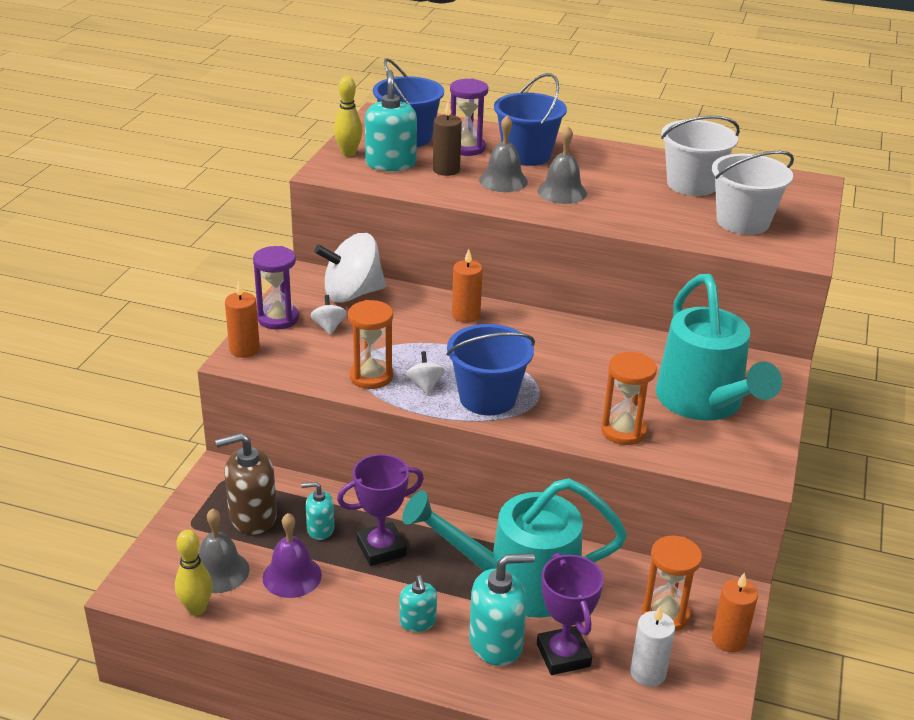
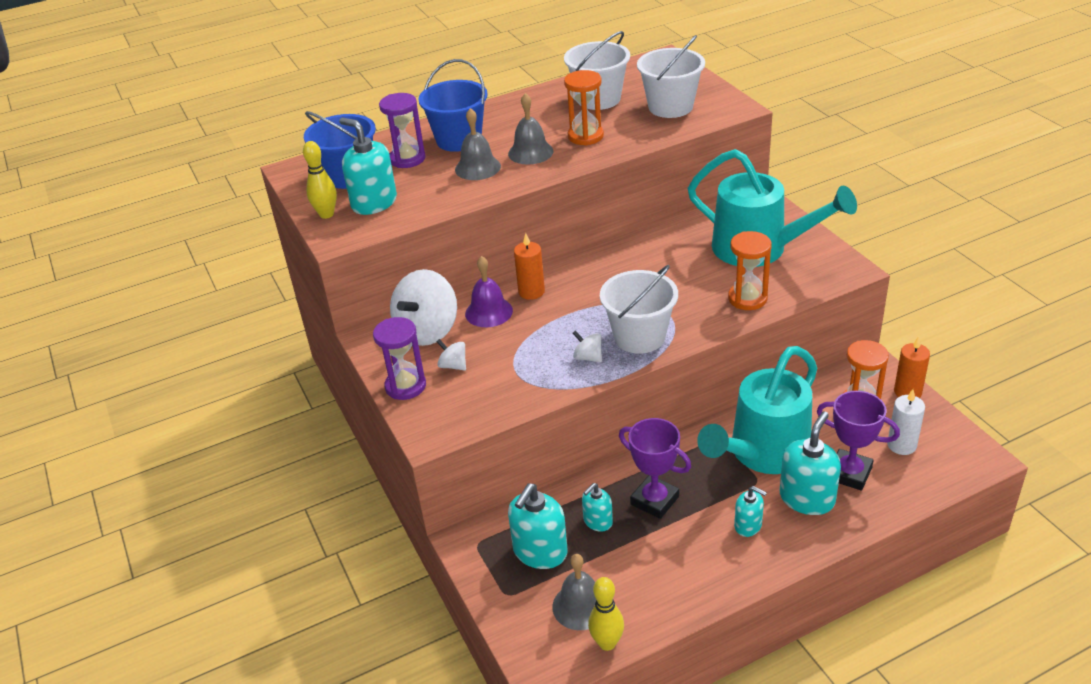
camera: 40 degrees left, 5 degrees up
brown soap dispenser [215,433,277,535] -> turquoise soap dispenser [508,483,568,569]
orange candle [225,281,260,358] -> none
purple bell [262,513,322,598] -> purple bell moved to [465,256,513,327]
purple trophy [337,454,424,566] -> purple trophy turned 75 degrees counterclockwise [619,418,691,519]
orange hourglass [348,300,393,389] -> orange hourglass moved to [564,70,604,146]
brown candle [433,102,462,176] -> none
blue bucket [446,324,535,415] -> white bucket [600,265,678,354]

